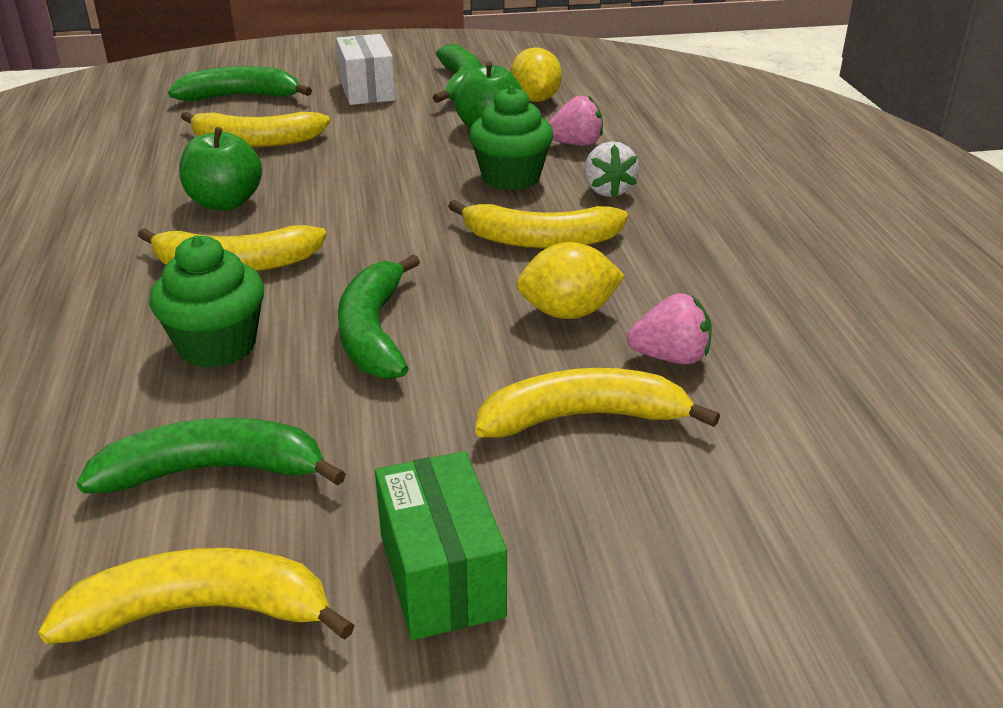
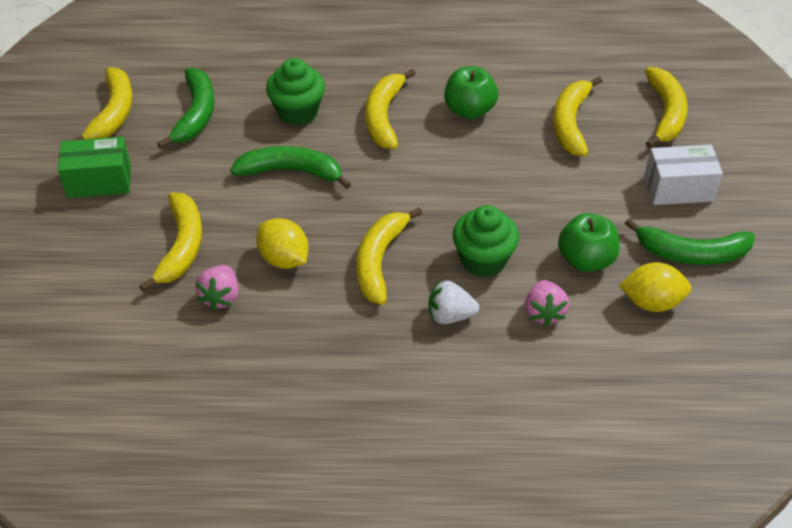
camera: 100 degrees right, 15 degrees up
green banana [168,66,312,101] -> yellow banana [645,67,688,148]
yellow lemon [516,242,625,319] -> yellow lemon turned 45 degrees counterclockwise [256,218,308,269]

